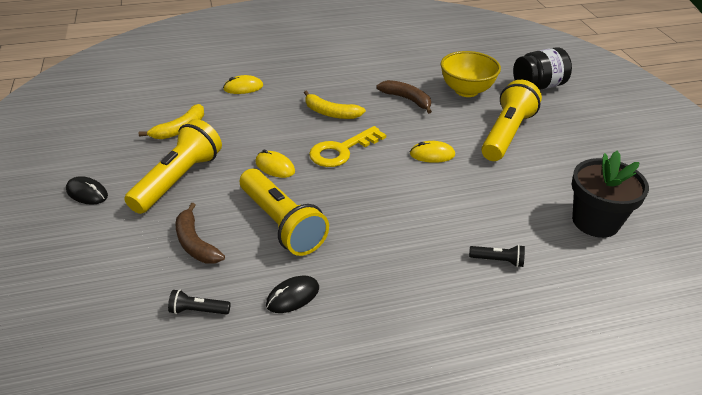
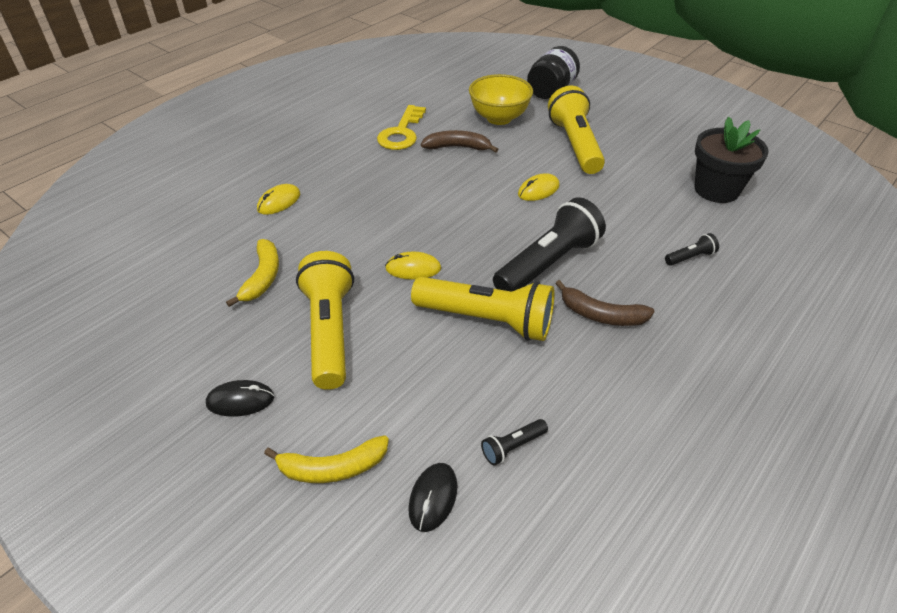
camera: 35 degrees left, 5 degrees up
brown banana [175,203,225,264] -> brown banana moved to [555,280,655,326]
black mouse [266,276,319,313] -> black mouse moved to [408,463,457,532]
yellow banana [304,90,366,119] -> yellow banana moved to [264,435,389,483]
yellow key [309,126,386,167] -> yellow key moved to [377,105,426,150]
none -> black flashlight [493,197,606,292]

